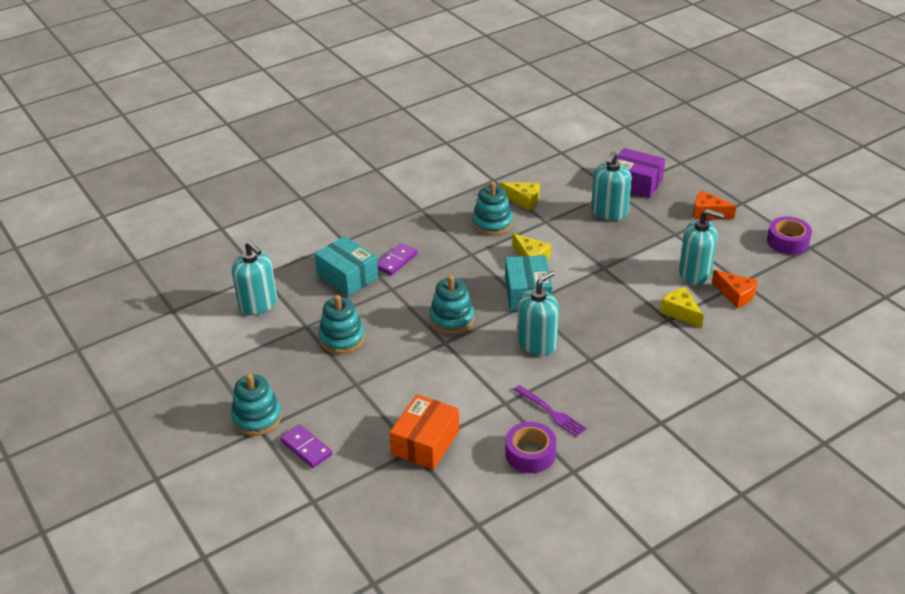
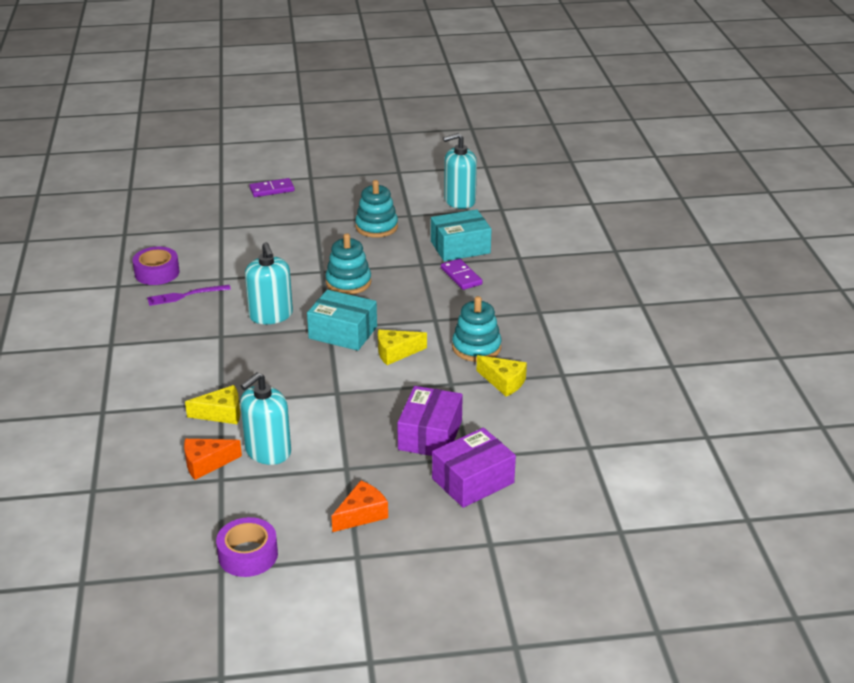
camera: 115 degrees right, 5 degrees down
turquoise stacking toy [231,373,282,436] -> none
orange box [390,394,459,470] -> none
yellow cheese [500,182,540,211] -> yellow cheese turned 105 degrees counterclockwise [477,355,527,397]
turquoise soap dispenser [591,151,632,220] -> purple box [397,386,463,456]

